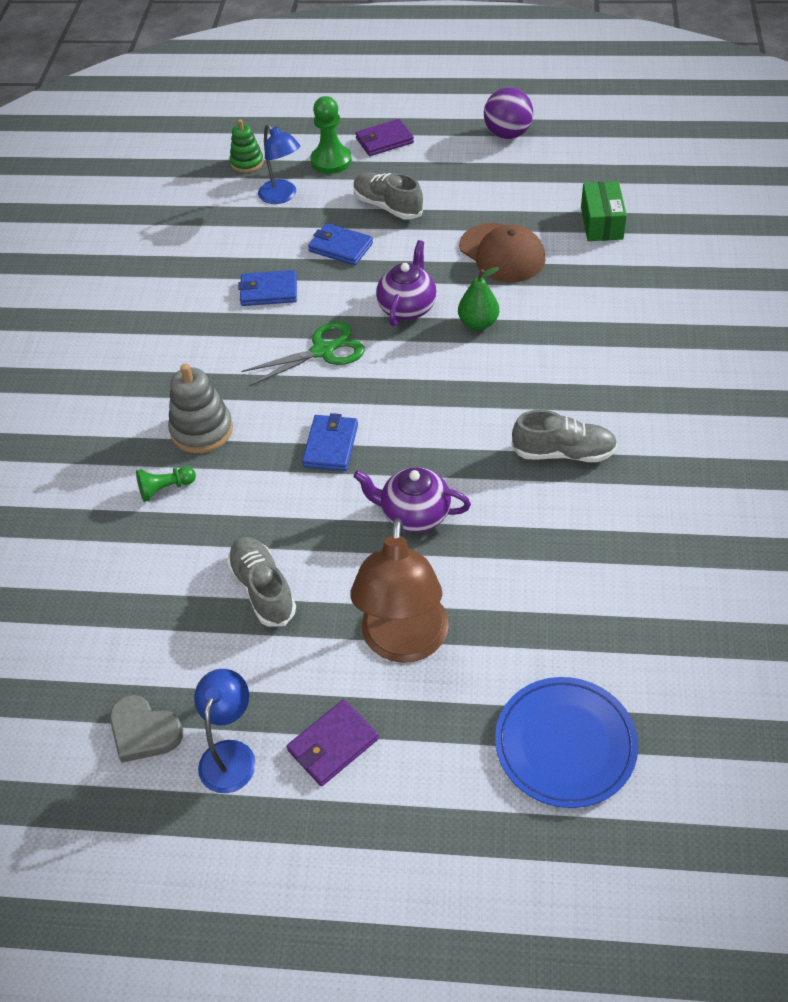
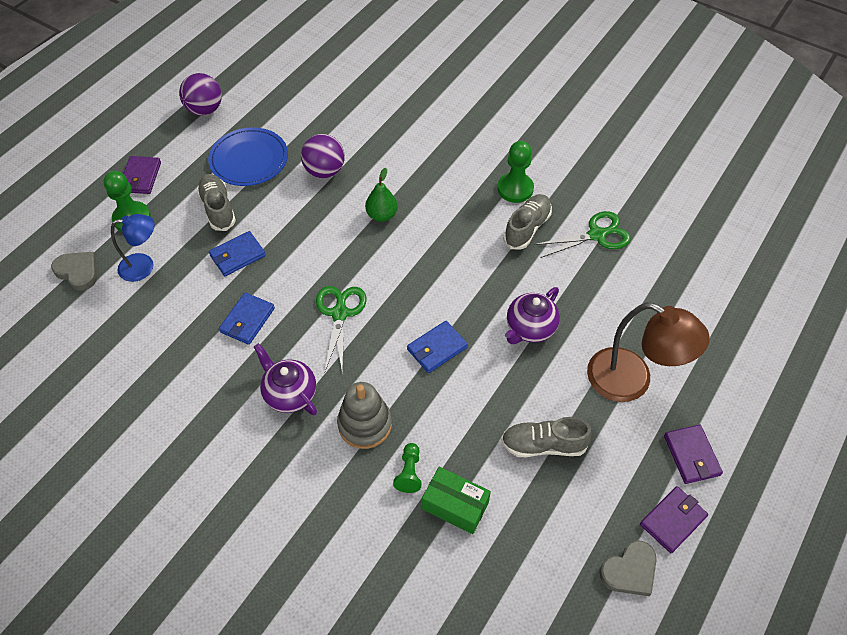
camera: 65 degrees left, 5 degrees up
blue lamp [194,669,256,793] -> purple wallet [640,486,708,553]
green stacking toy [230,119,264,173] -> grey heart [51,252,97,291]
blue wallet [302,413,358,471] -> blue wallet turned 75 degrees counterclockwise [407,321,468,373]
grey shoe [353,172,424,220] -> grey shoe turned 90 degrees clockwise [196,174,236,231]
purple teapot [376,240,437,326] -> purple teapot moved to [254,343,317,415]
brown cap [459,223,545,282] -> purple ball [301,134,345,178]
blue plate [495,677,638,808] -> blue plate moved to [208,127,288,186]
green box [581,181,627,241] -> green box moved to [422,467,491,534]
none -> green pawn [497,141,534,203]
none -> green scissors [534,211,631,258]

